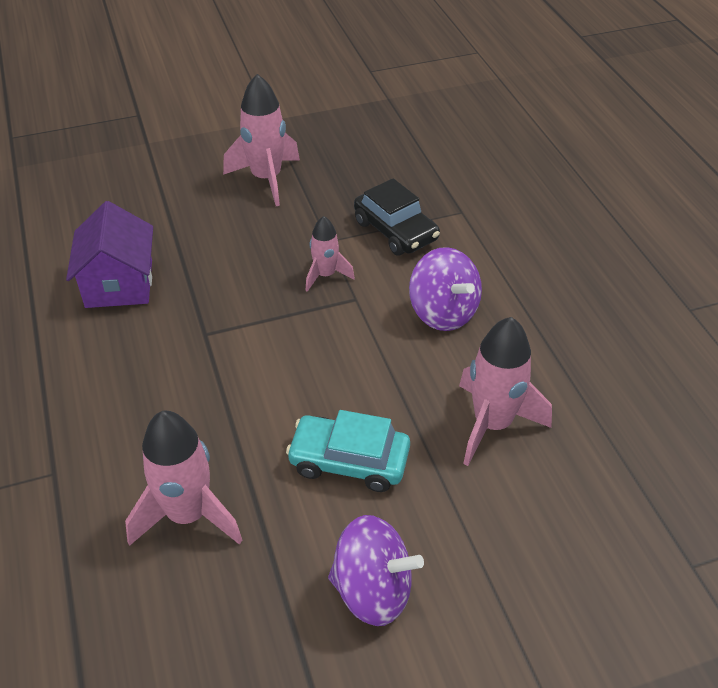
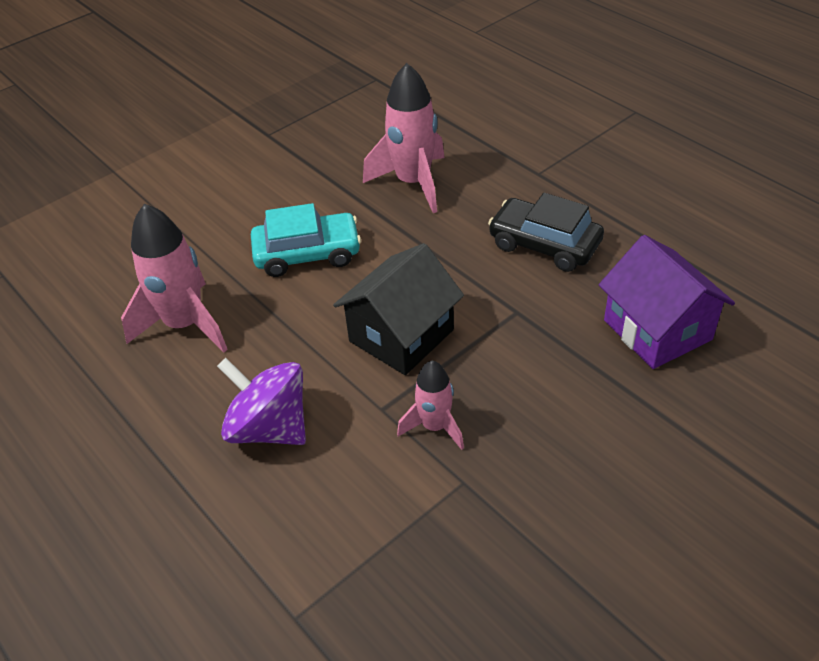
camera: 160 degrees right, 0 degrees up
pink rocket [223,74,300,206] -> none
purple spinning top [328,515,424,626] -> none
black car [354,178,440,256] -> black car moved to [488,193,604,272]
none -> black house [333,243,464,375]

